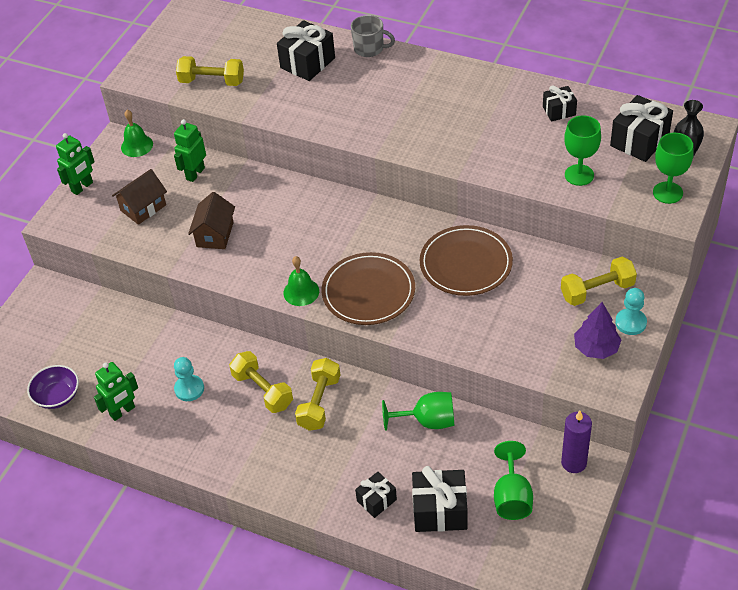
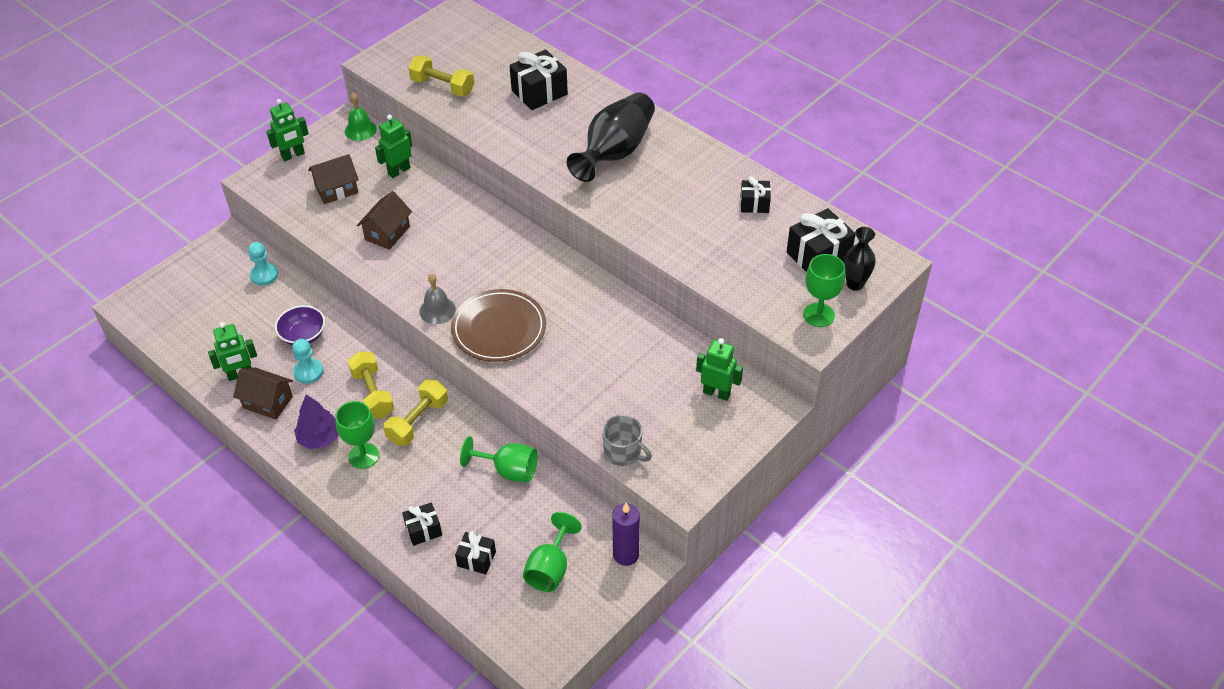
camera: 15 degrees right, 0 degrees up
purple bowl [27,365,79,409] -> purple bowl moved to [275,305,325,345]
green bell [283,256,319,306] -> grey bell [419,273,456,324]
grey mug [351,15,395,57] -> grey mug moved to [602,415,652,466]
black gift [412,466,468,532] -> black gift [455,531,496,574], size x0.59
brown plate [420,225,513,296] -> none
yellow dumbbell [561,257,637,306] -> green robot [696,338,743,401]
green goblet [564,115,601,186] -> green goblet moved to [335,401,379,469]
purple tree [574,302,621,359] -> purple tree moved to [294,394,339,449]
turquoise pawn [615,288,647,335] -> turquoise pawn moved to [248,242,278,285]
none -> brown house [233,368,293,419]
none -> black vase [567,92,655,182]

